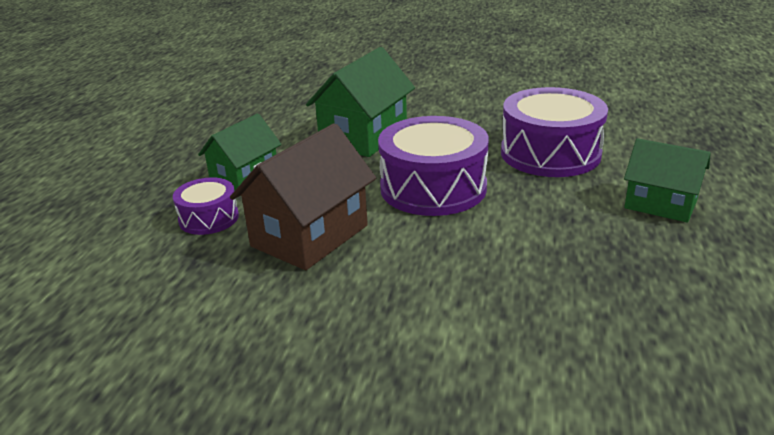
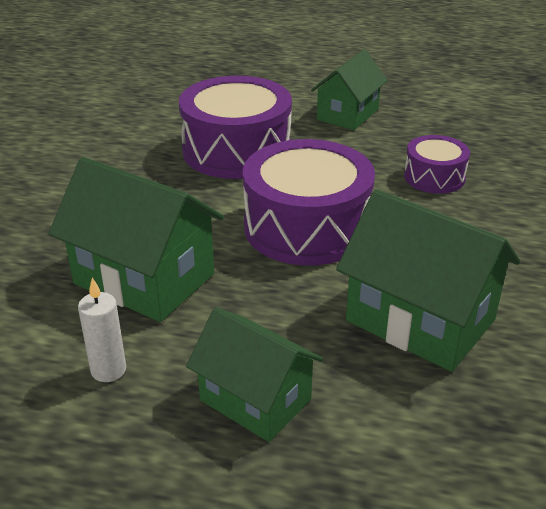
camera: 90 degrees left, 5 degrees up
purple drum [173,177,239,235] -> purple drum moved to [404,135,470,194]
brown house [230,123,376,270] -> green house [336,189,520,372]
none -> white candle [78,277,126,382]

